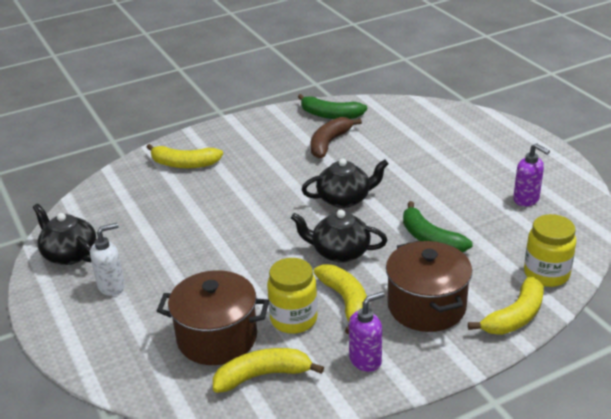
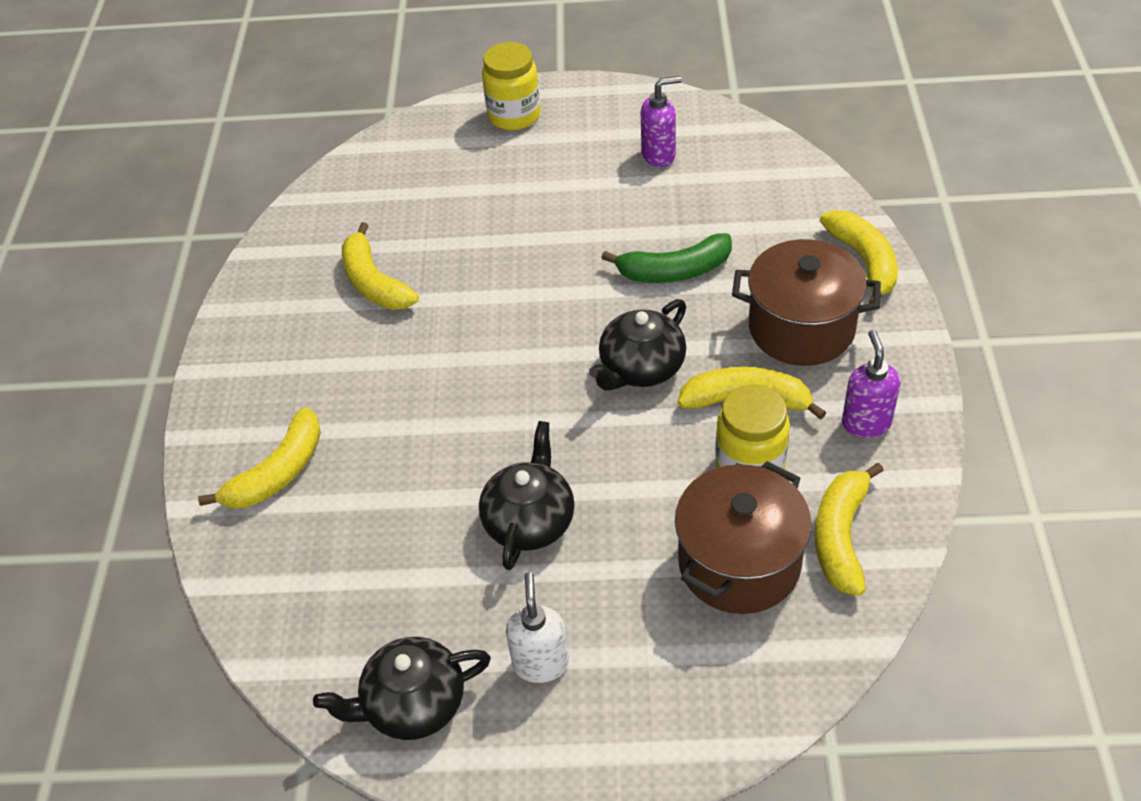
camera: 60 degrees left, 15 degrees up
green banana [298,94,367,119] -> none
black teapot [301,158,388,208] -> black teapot moved to [479,421,574,570]
brown banana [311,117,362,158] -> yellow banana [342,222,419,310]
yellow jar [524,214,576,287] -> yellow jar moved to [482,42,541,130]

